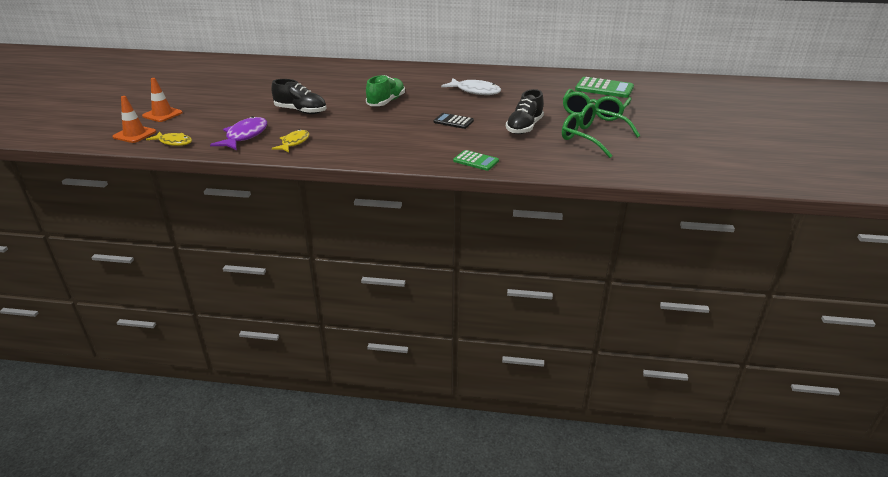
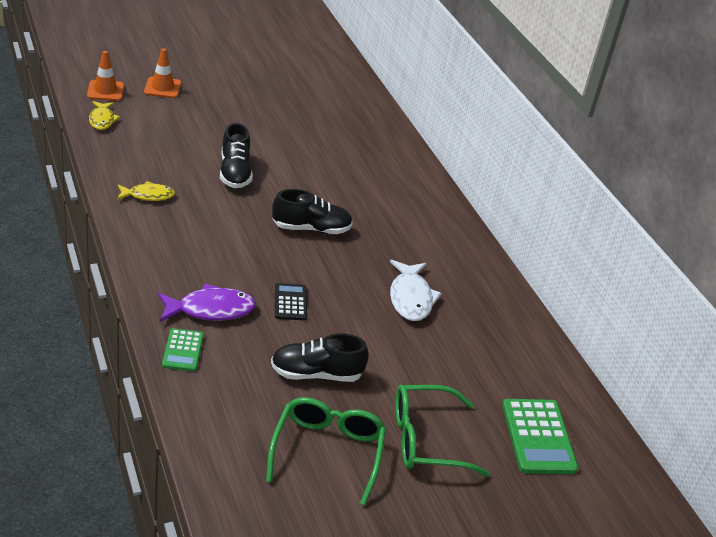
camera: 55 degrees right, 5 degrees up
purple fish [210,116,267,150] -> purple fish moved to [158,283,256,322]
green shoe [366,75,405,106] -> black shoe [272,189,353,234]

